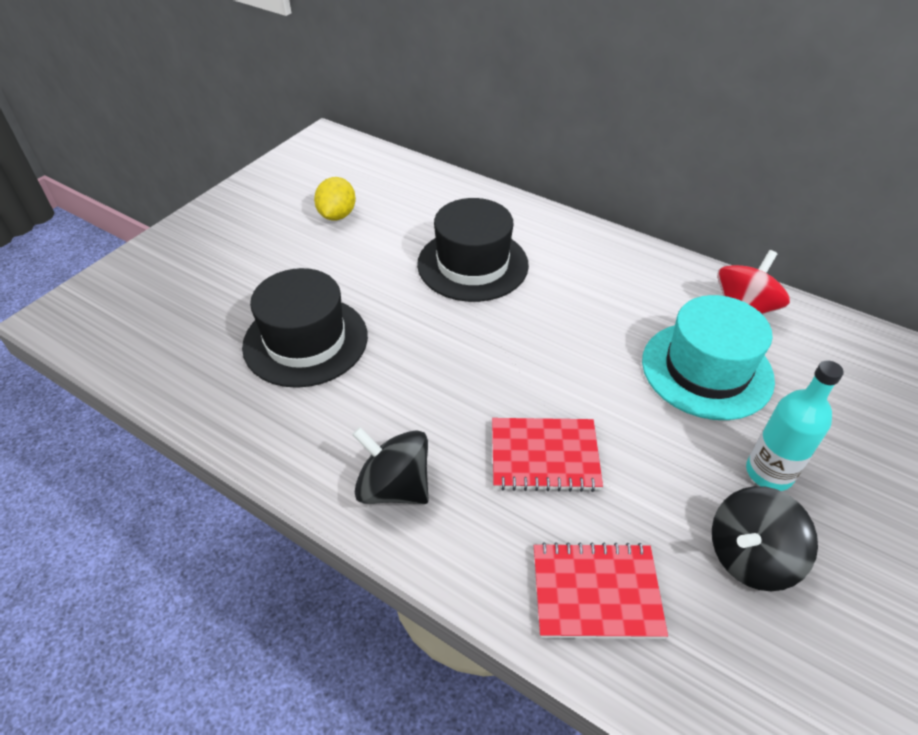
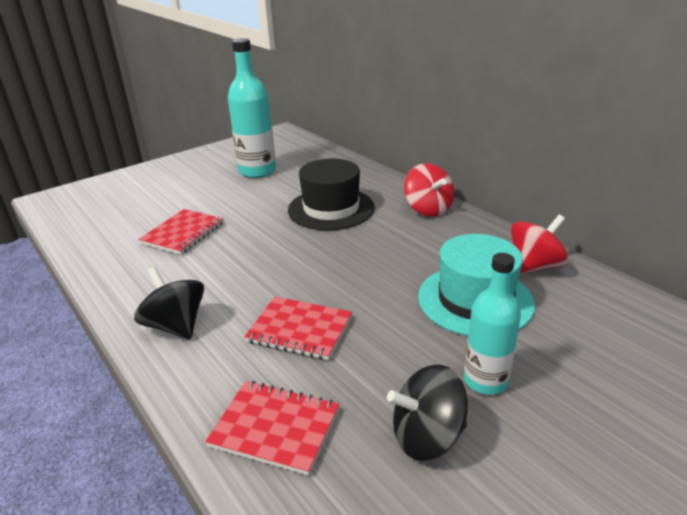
camera: 20 degrees right, 15 degrees down
black hat [242,268,368,388] -> red notebook [138,209,224,255]
yellow lemon [314,177,356,220] -> turquoise bottle [228,38,276,178]
none -> red spinning top [404,163,454,217]

